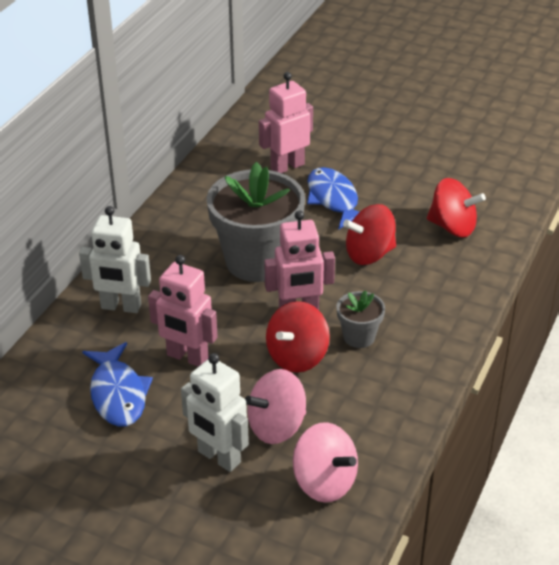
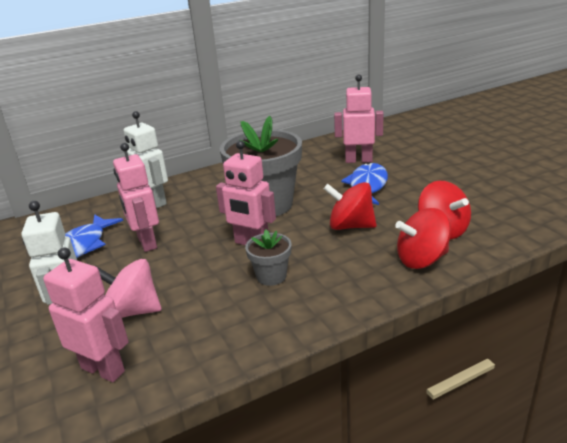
camera: 40 degrees right, 10 degrees down
red spinning top [266,301,330,372] -> red spinning top moved to [395,208,451,269]
pink spinning top [293,422,358,503] -> pink robot [43,247,129,382]

